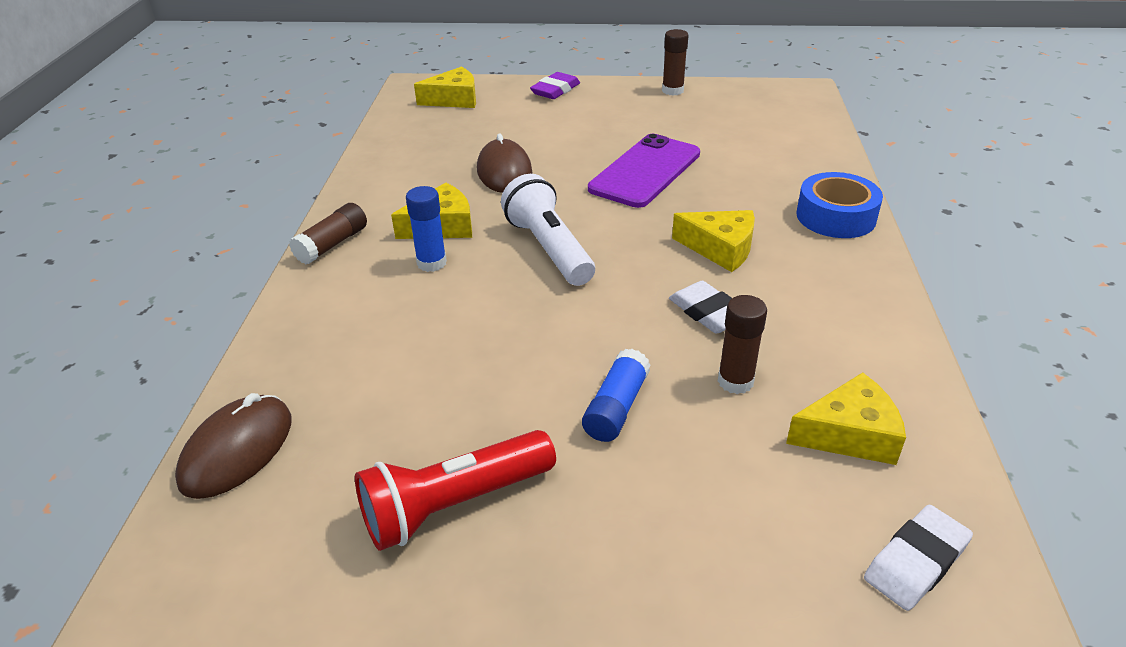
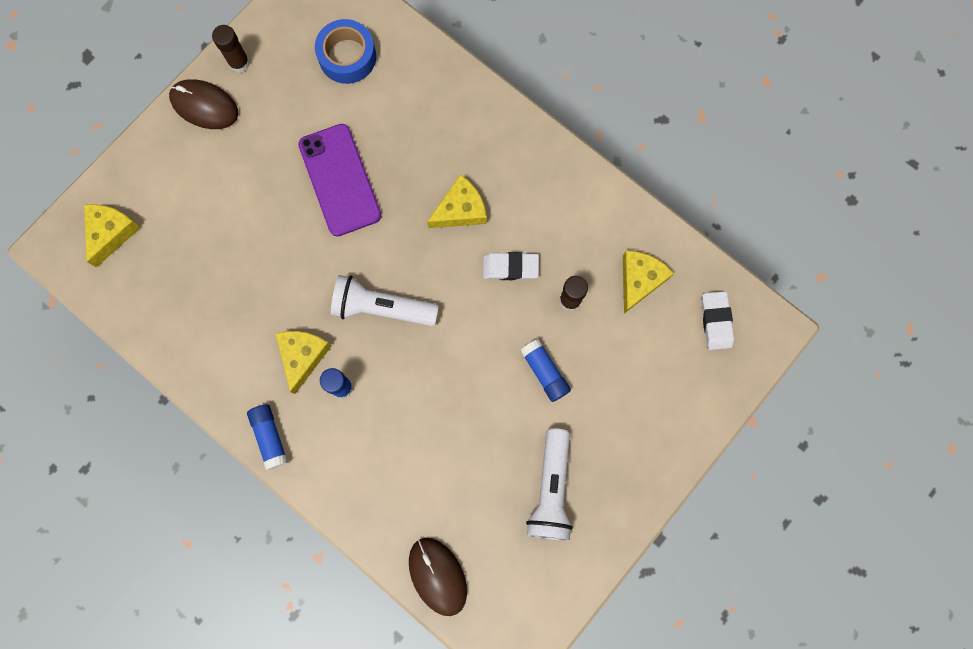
camera: 55 degrees left, 40 degrees up
brown glue stick [289,203,367,264] -> blue glue stick [247,405,288,471]
red flashlight [355,430,556,551] -> white flashlight [526,428,573,541]
brown mouse [477,133,532,193] -> brown mouse moved to [169,79,238,129]
purple eraser [530,72,580,99] -> none
blue tape [797,172,883,238] -> blue tape moved to [315,19,376,84]

